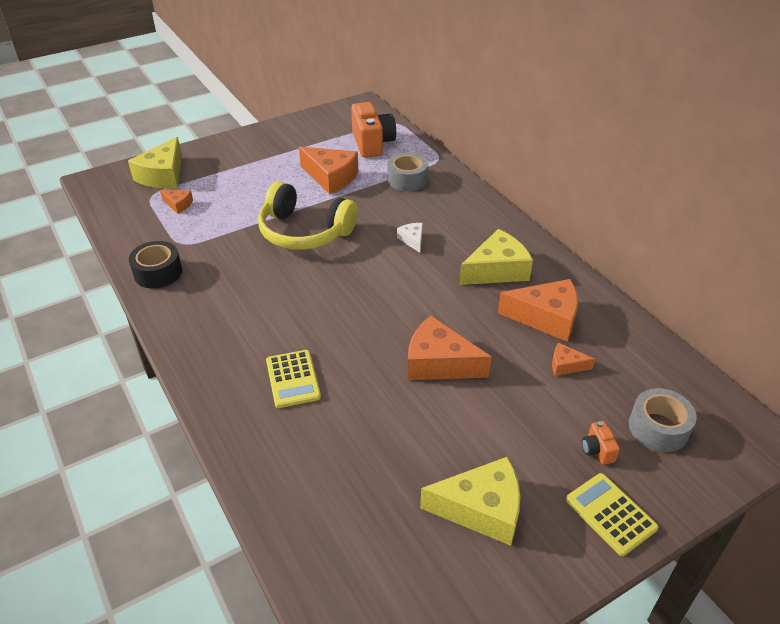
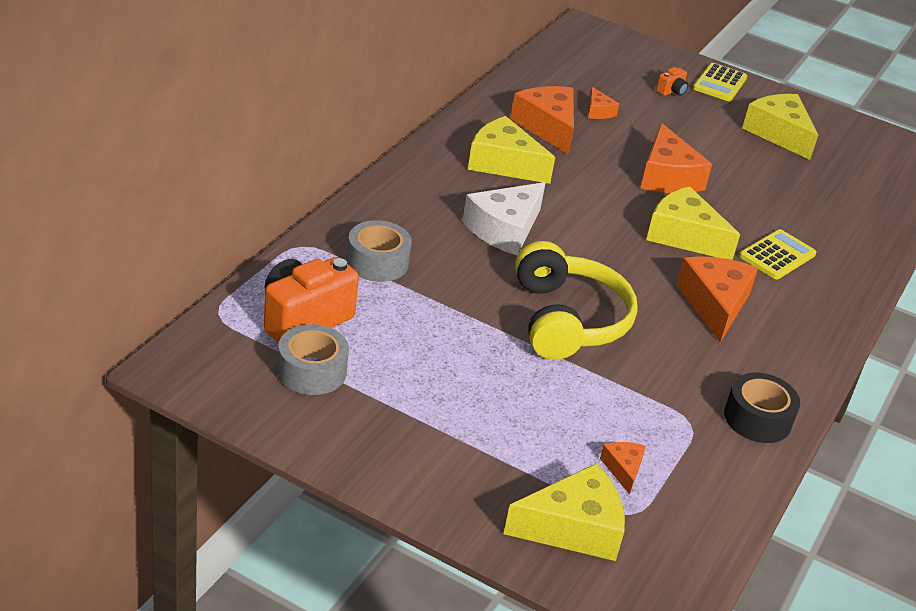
camera: 125 degrees left, 5 degrees down
orange cheese [299,147,358,194] -> orange cheese moved to [676,256,758,342]
white cheese [397,223,423,253] -> white cheese [463,182,545,256], size x2.01
grey tape [629,388,697,452] -> grey tape moved to [277,324,349,395]
none -> yellow cheese [646,186,740,260]

